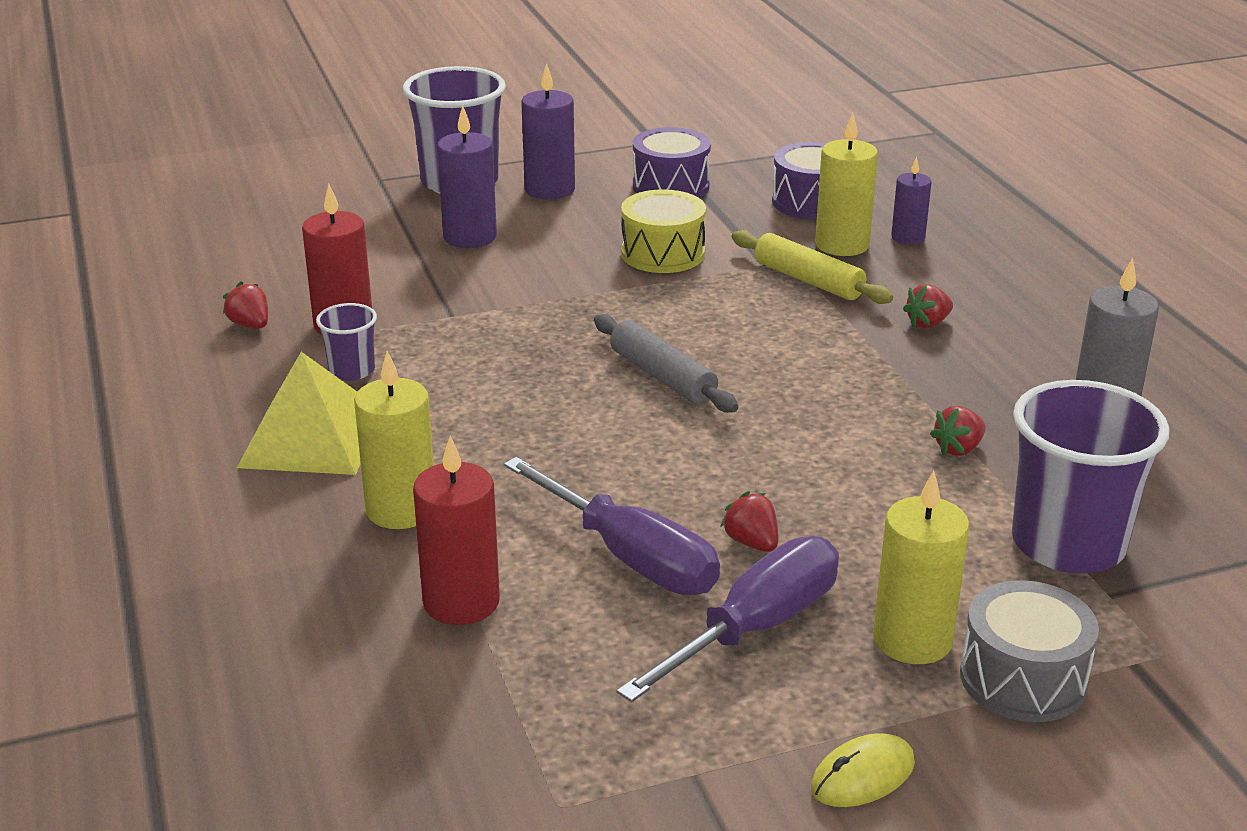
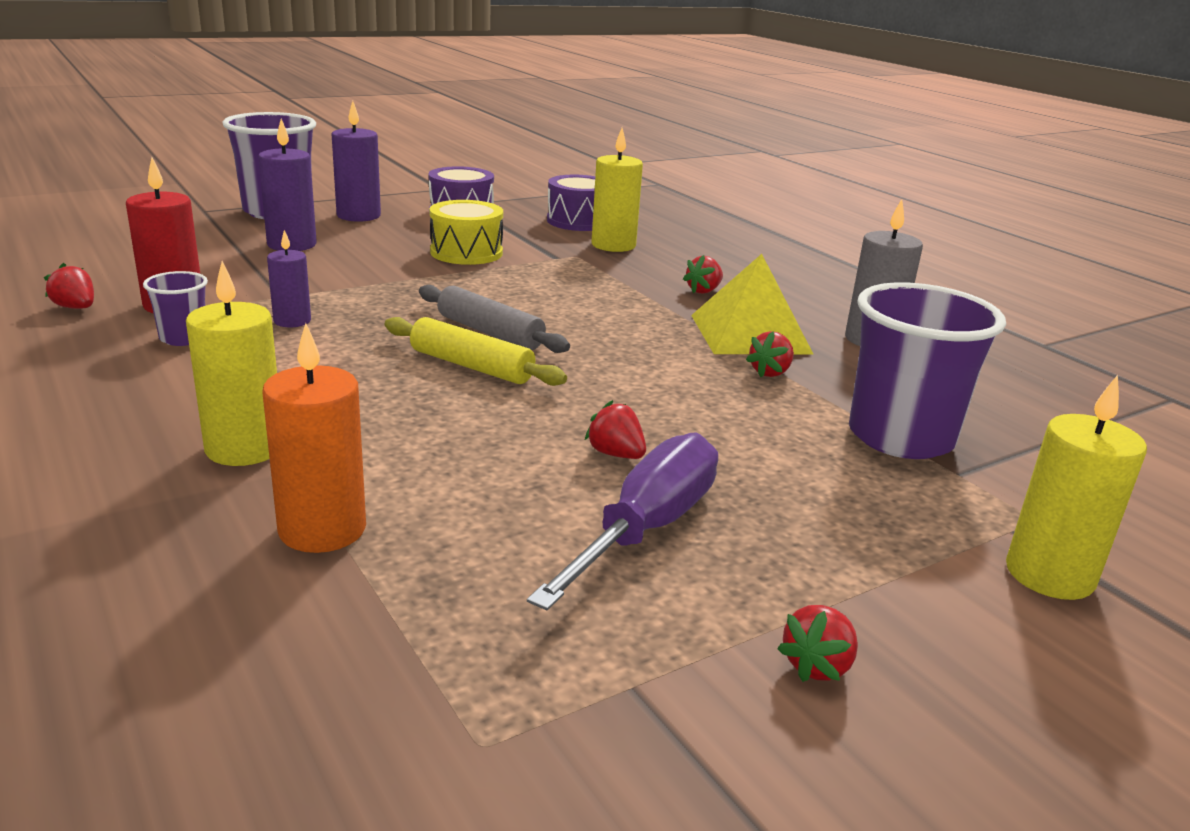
camera: 15 degrees left, 5 degrees down
yellow pyramid [237,352,361,475] -> yellow pyramid moved to [691,254,813,354]
red candle [413,436,500,625] -> orange candle [262,323,366,553]
purple screwdriver [504,457,720,595] -> none
yellow rolling pin [732,230,893,304] -> yellow rolling pin moved to [385,317,567,386]
yellow mouse [811,733,915,807] -> red strawberry [777,605,858,682]
yellow candle [873,471,970,664] -> yellow candle moved to [1006,375,1147,600]
purple candle [891,157,931,245] -> purple candle moved to [267,230,311,327]
grey drum [960,580,1099,722] -> none

